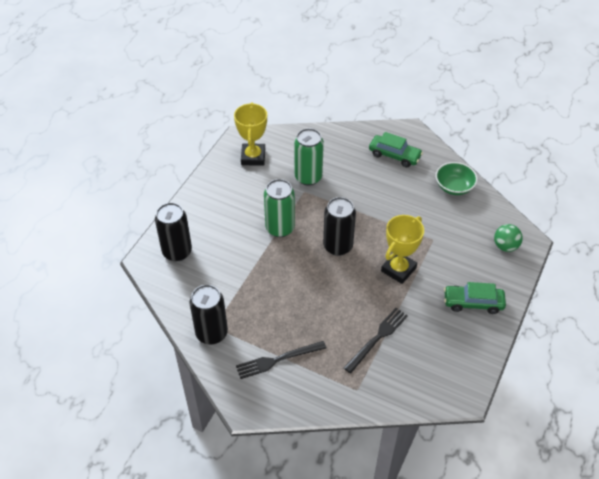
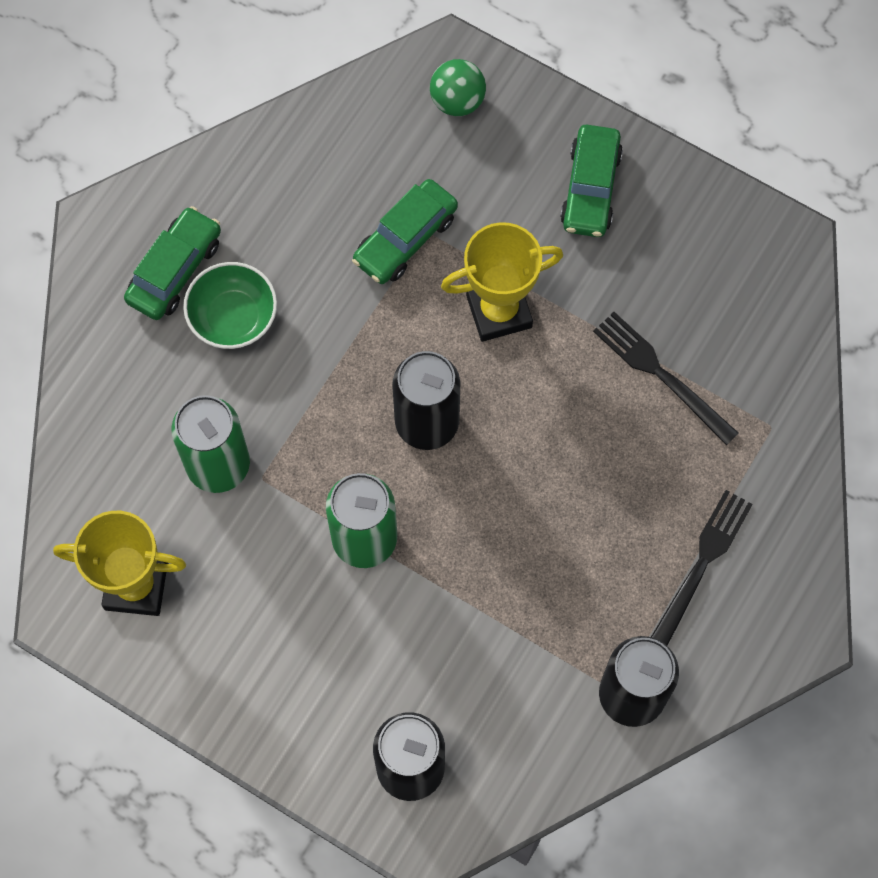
camera: 85 degrees left, 20 degrees up
black fork [236,341,326,379] -> black fork turned 135 degrees counterclockwise [651,490,753,646]
yellow trophy [381,215,424,284] -> yellow trophy turned 60 degrees counterclockwise [441,222,563,342]
green bowl [436,162,477,195] -> green bowl moved to [183,262,277,349]
none -> green car [352,179,458,284]

